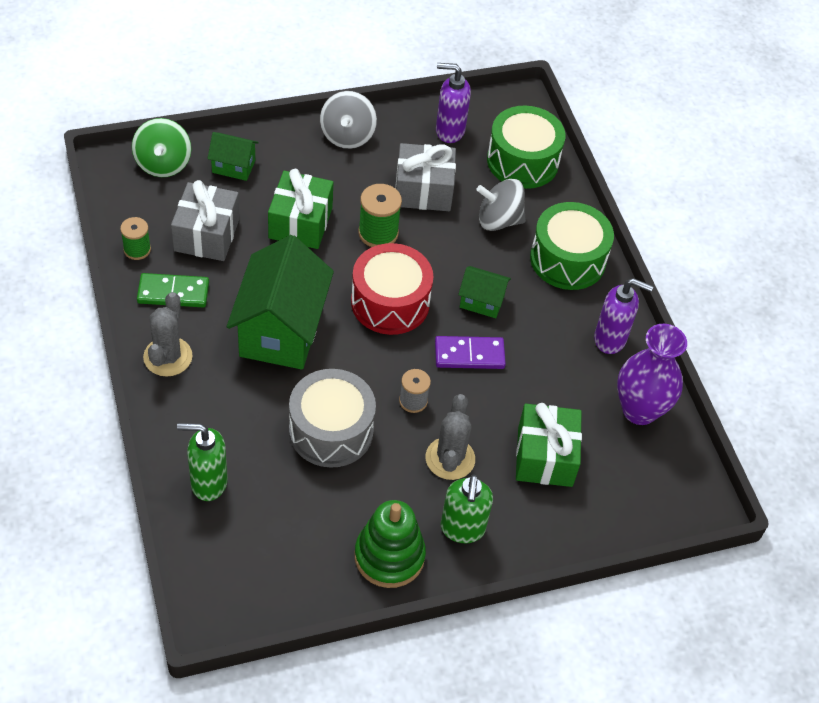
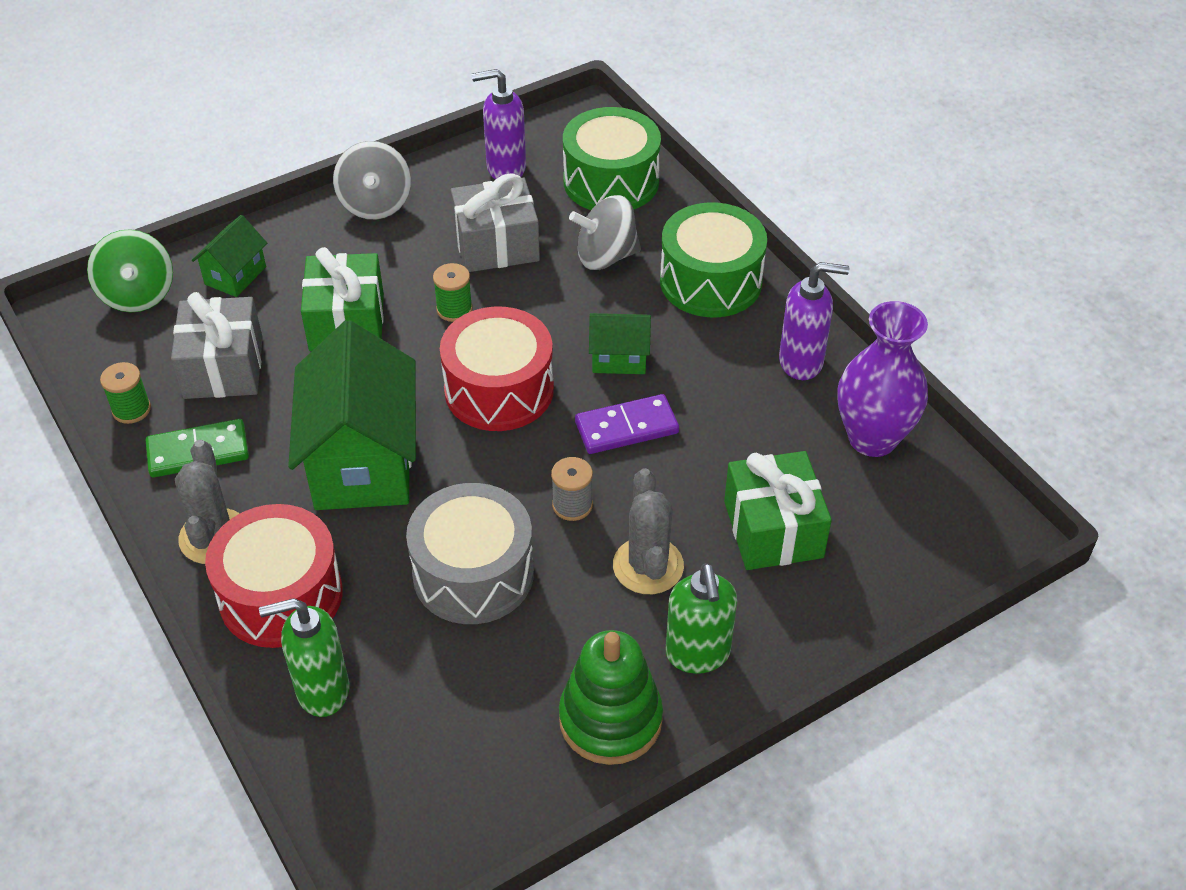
camera: 10 degrees left, 5 degrees down
green house [207,132,258,181] -> green house turned 60 degrees counterclockwise [191,215,267,297]
green spool [358,184,402,247] -> green spool [433,263,473,322], size x0.65
none -> red drum [205,504,343,648]

